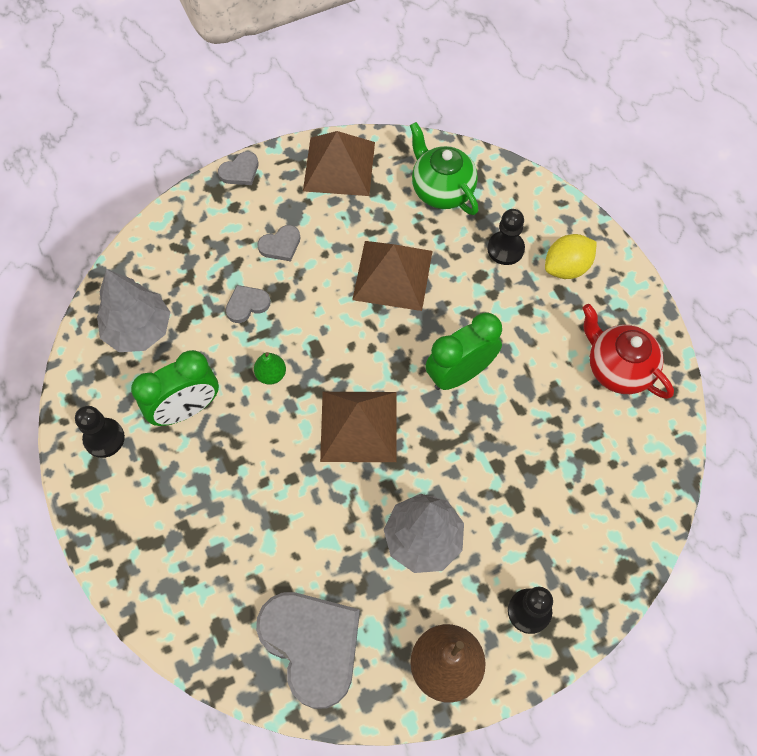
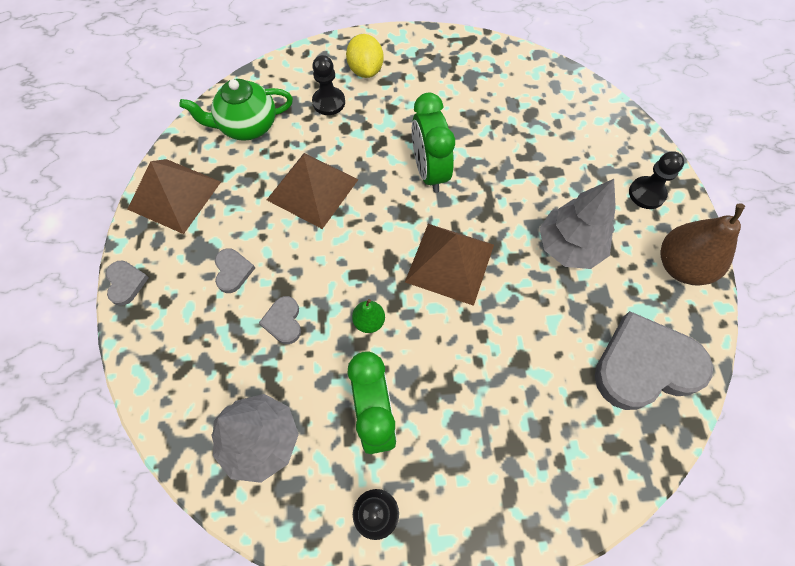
camera: 70 degrees left, 0 degrees up
red teapot [582,304,674,399] -> none

